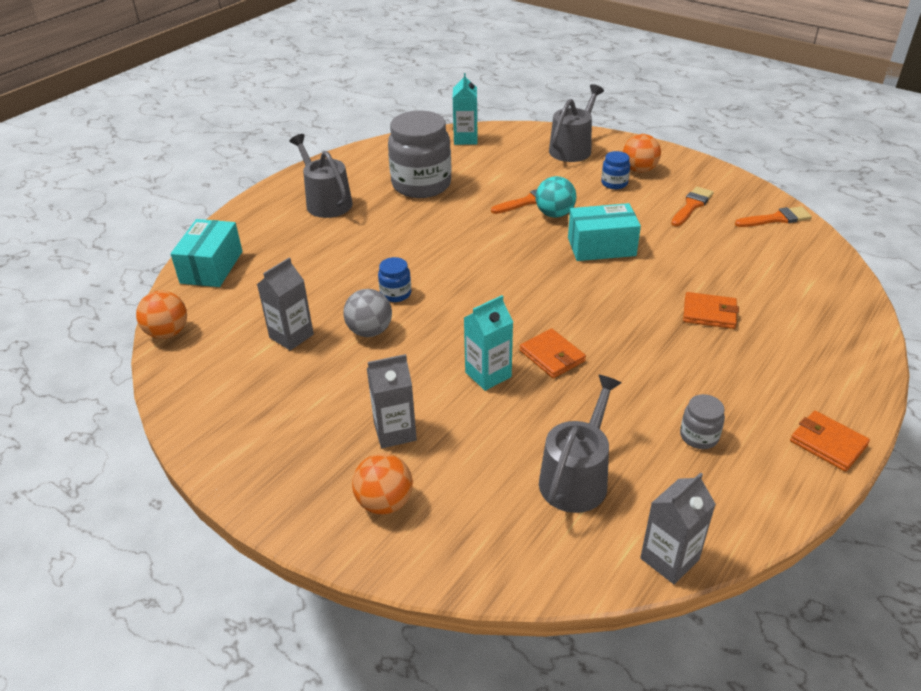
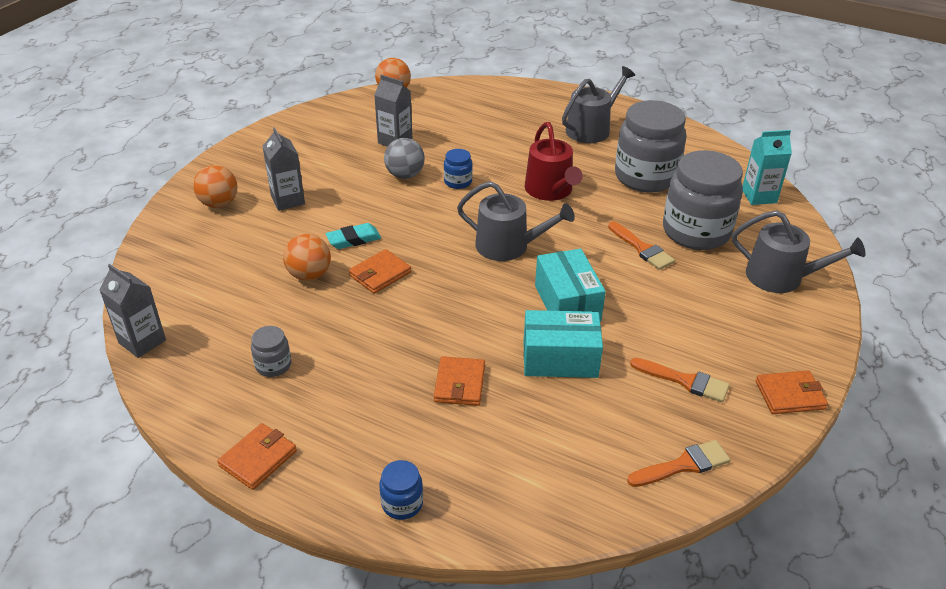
camera: 80 degrees right, 0 degrees up
turquoise box [170,219,242,287] -> turquoise box moved to [523,310,603,378]
turquoise carton [464,295,513,391] -> turquoise eraser [325,223,381,249]
turquoise ball [536,176,576,218] -> none
grey watering can [539,375,622,513] -> grey watering can moved to [457,181,575,261]
blue jar [601,151,630,189] -> blue jar moved to [379,460,423,520]
orange ball [623,134,661,173] -> orange ball moved to [283,234,331,281]
orange brush [735,206,812,227] -> orange brush turned 90 degrees counterclockwise [627,440,730,487]
none -> red watering can [525,122,583,201]
none -> grey jar [663,150,743,250]
none -> orange wallet [756,370,828,414]

